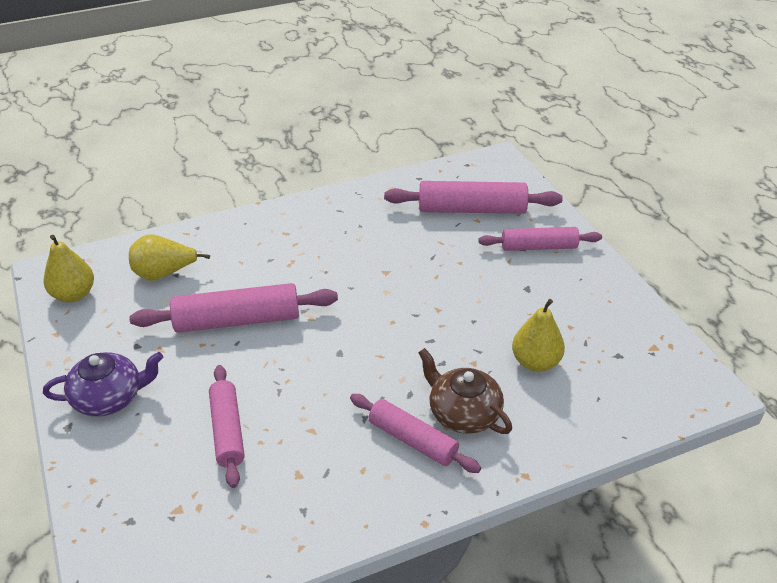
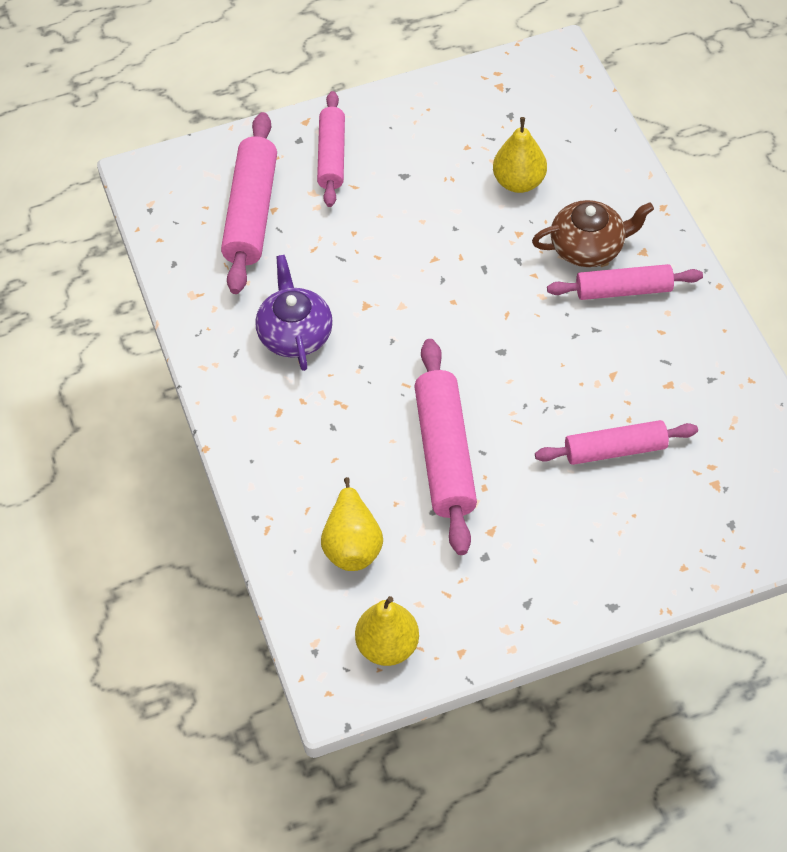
camera: 85 degrees left, 15 degrees up
purple teapot [43,352,163,417] -> purple teapot moved to [255,255,333,371]
pink rolling pin [350,394,481,473] -> pink rolling pin turned 45 degrees clockwise [547,264,703,300]
brown teapot [418,348,512,434] -> brown teapot turned 150 degrees counterclockwise [532,200,654,267]

